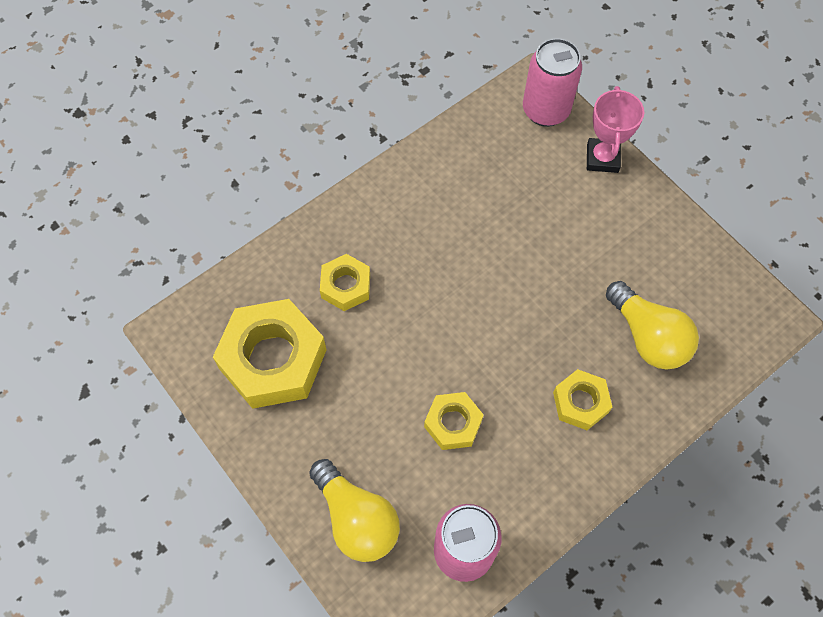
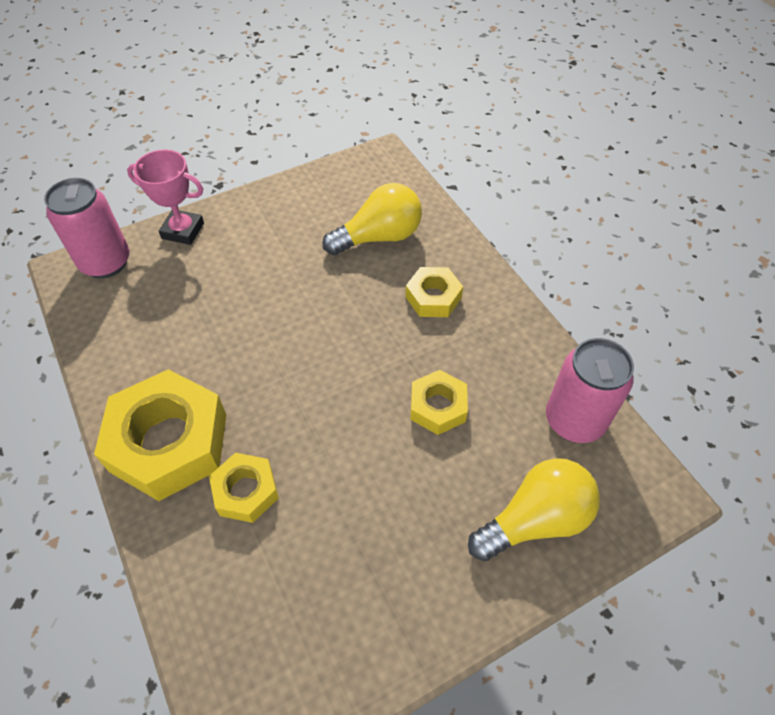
camera: 80 degrees left, 10 degrees down
yellow nut [213,299,327,409] -> yellow nut moved to [94,369,226,501]

